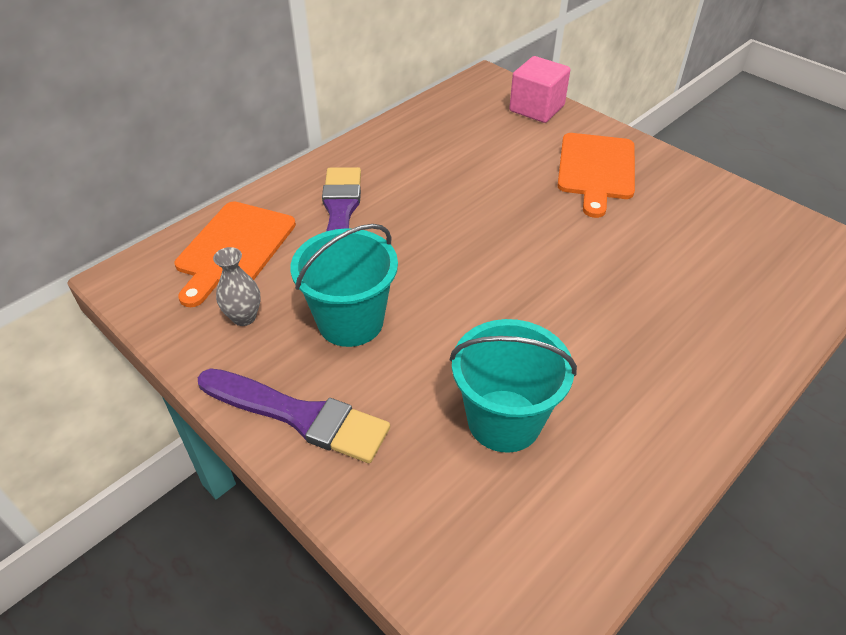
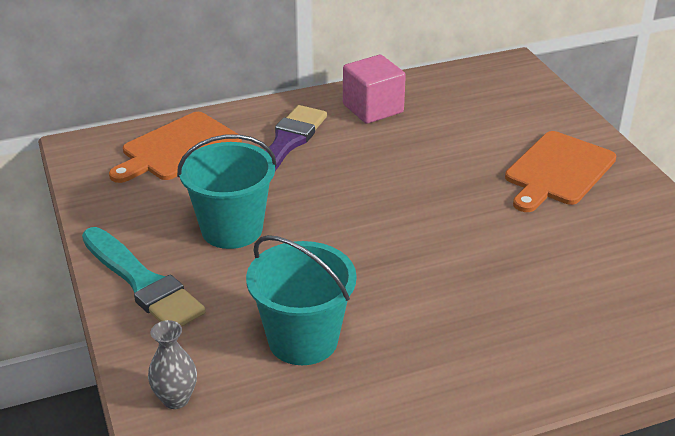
camera: 25 degrees right, 10 degrees down
purple brush [198,368,390,463] -> turquoise brush [82,227,206,327]
grey vase [213,247,261,326] -> grey vase moved to [148,320,197,409]
pink cube [509,56,570,123] -> pink cube moved to [343,55,406,124]

